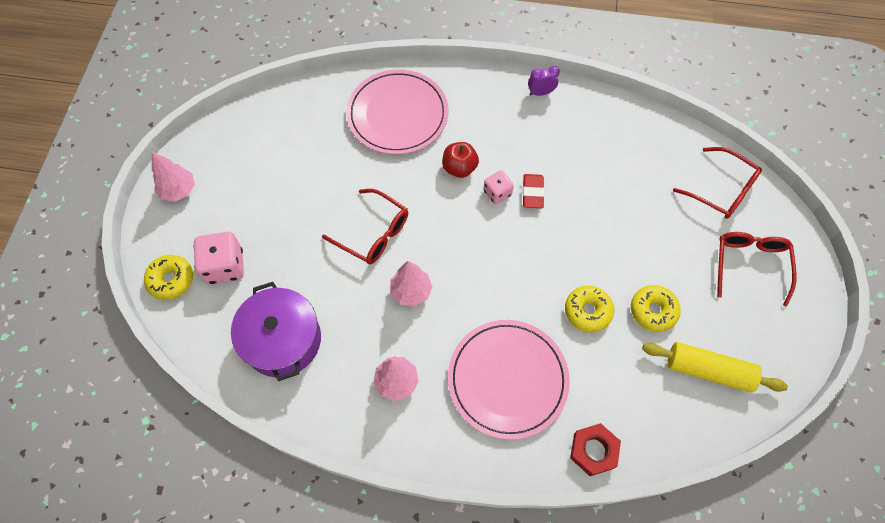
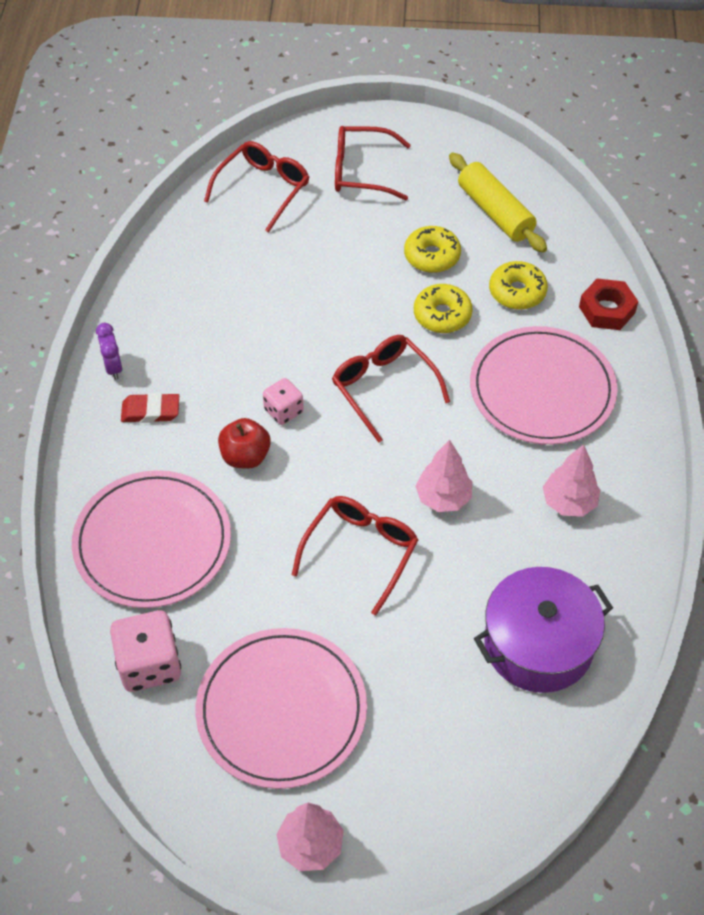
camera: 95 degrees left, 10 degrees down
yellow donut [144,255,193,300] -> yellow donut moved to [489,261,548,310]
pink dice [194,232,244,284] -> pink dice moved to [110,610,181,692]
red eraser [523,174,544,208] -> red eraser moved to [121,393,179,423]
yellow rolling pin [642,342,788,393] -> yellow rolling pin turned 45 degrees counterclockwise [449,153,547,253]
none -> pink plate [196,628,367,789]
none -> red glasses [332,335,450,443]

